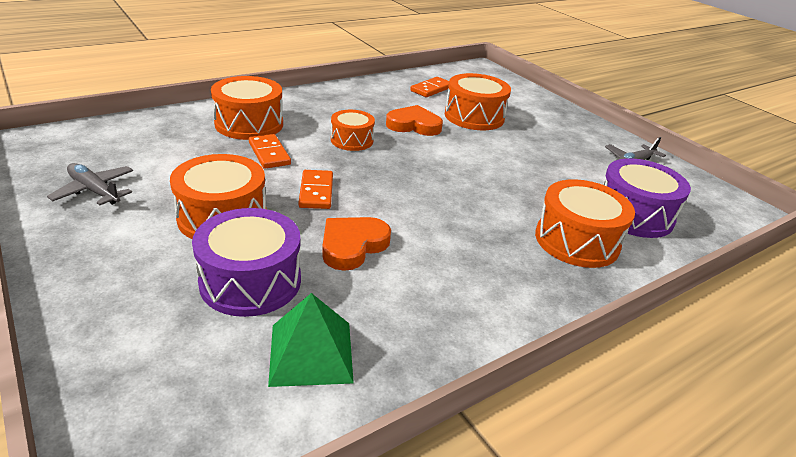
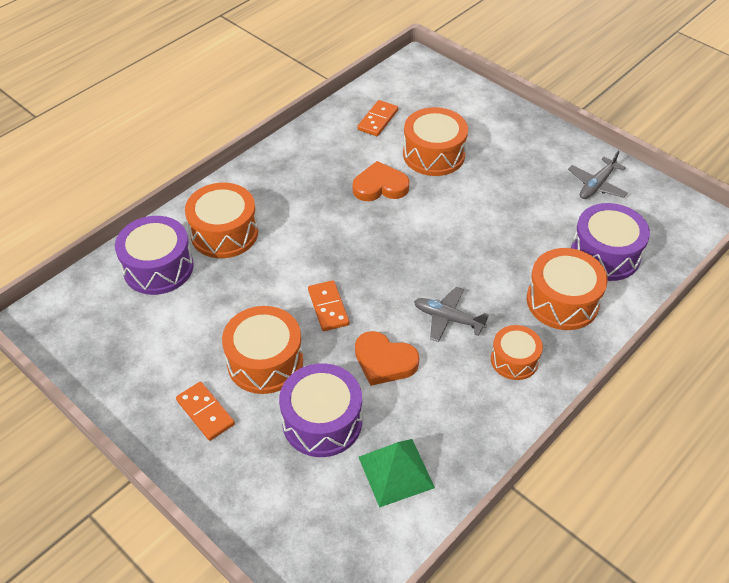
camera: 10 degrees left, 15 degrees up
grey plane [47,163,133,205] -> grey plane moved to [414,287,489,342]
orange domino [249,134,291,169] -> orange domino moved to [176,382,235,441]
orange heart [322,217,391,271] -> orange heart turned 90 degrees counterclockwise [355,331,419,386]
orange drum [331,110,375,151] -> orange drum moved to [491,325,543,380]
none -> purple drum [115,216,194,295]

